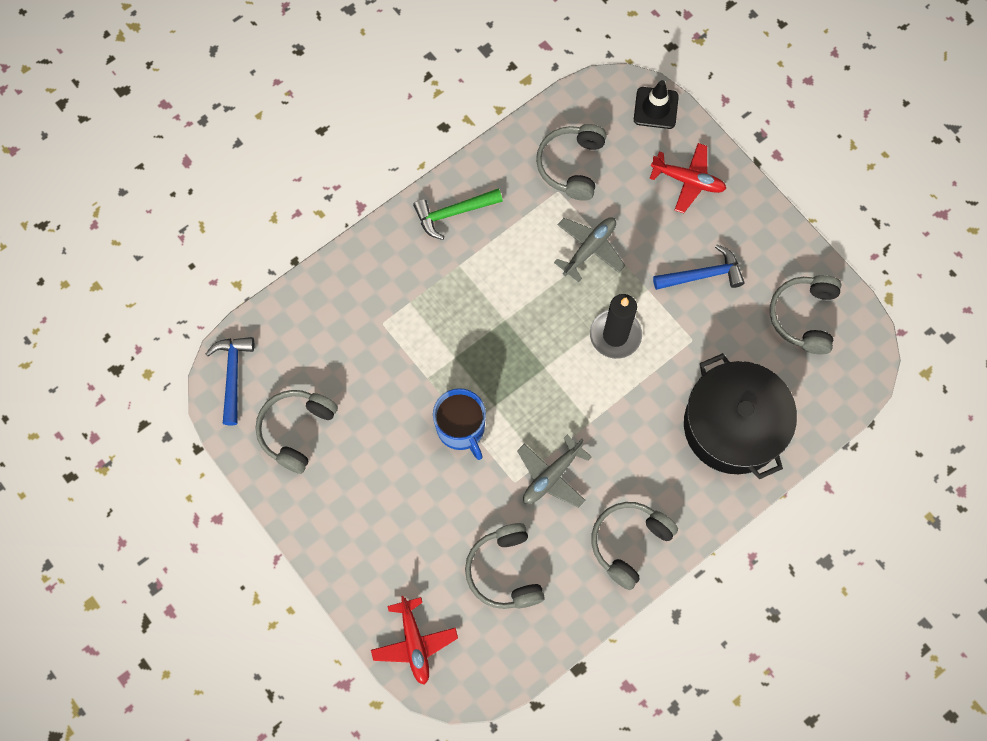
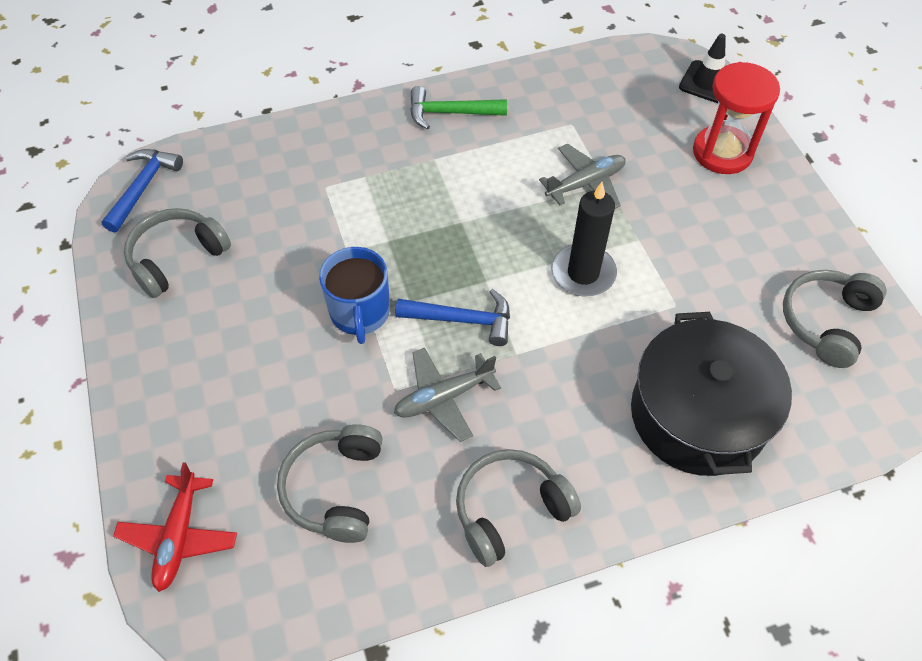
camera: 20 degrees right, 15 degrees down
grey headphones [536,124,607,201] -> none
red plane [649,143,726,213] -> red hourglass [693,62,780,174]
blue hammer [653,245,745,290] -> blue hammer moved to [395,289,510,346]

